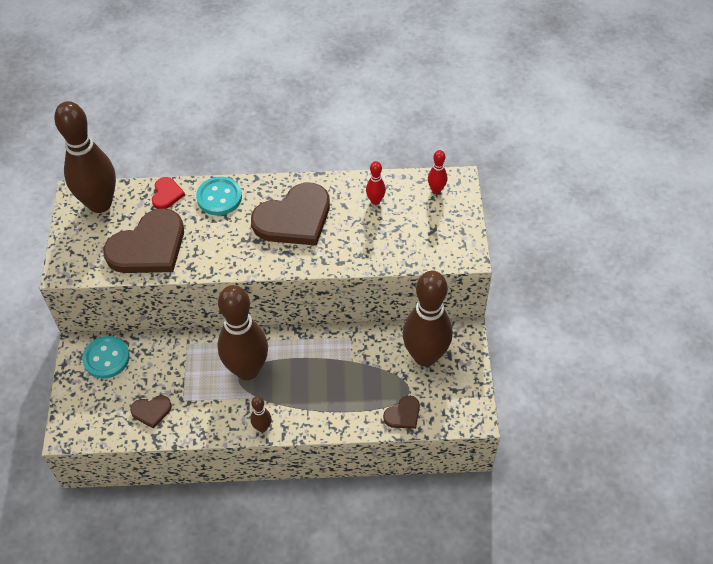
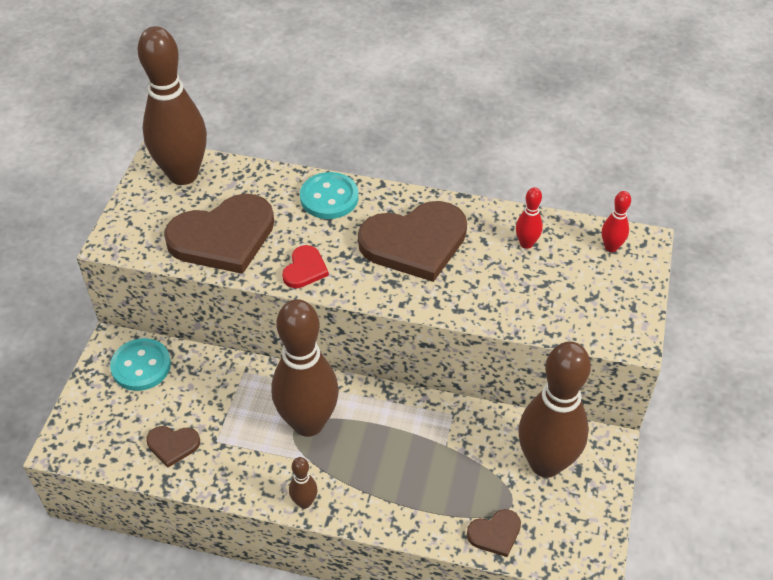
camera: 15 degrees right, 5 degrees down
red heart [152,177,185,209] -> red heart moved to [282,245,329,288]

